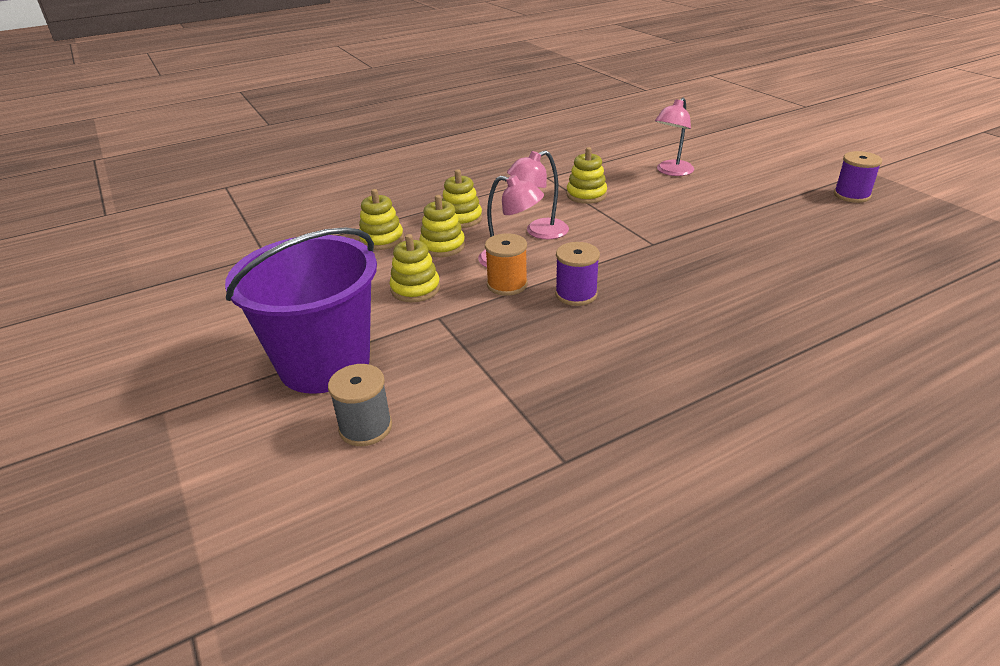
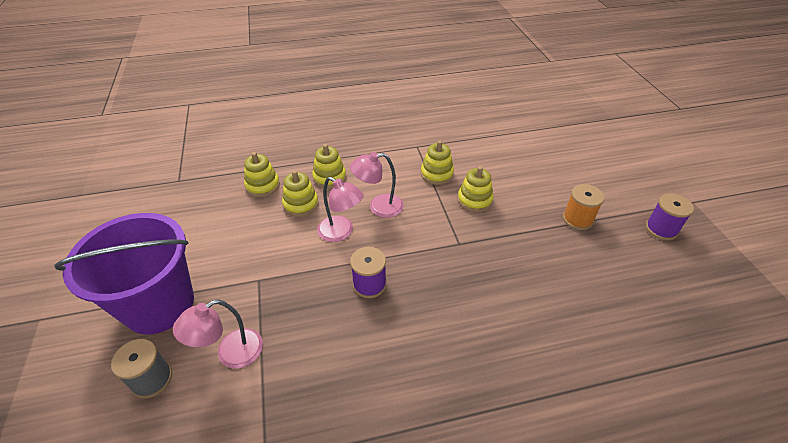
camera: 15 degrees right, 10 degrees up
yellow stacking toy [389,234,440,302] -> yellow stacking toy moved to [457,166,494,212]
orange spool [485,233,528,296] -> orange spool moved to [563,184,604,230]
pink lamp [655,98,694,176] -> pink lamp moved to [173,299,263,368]

